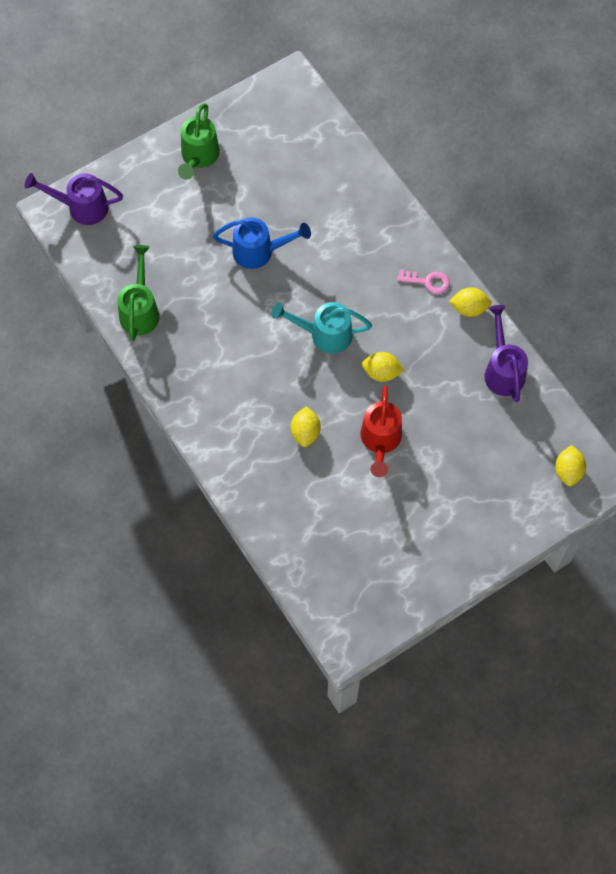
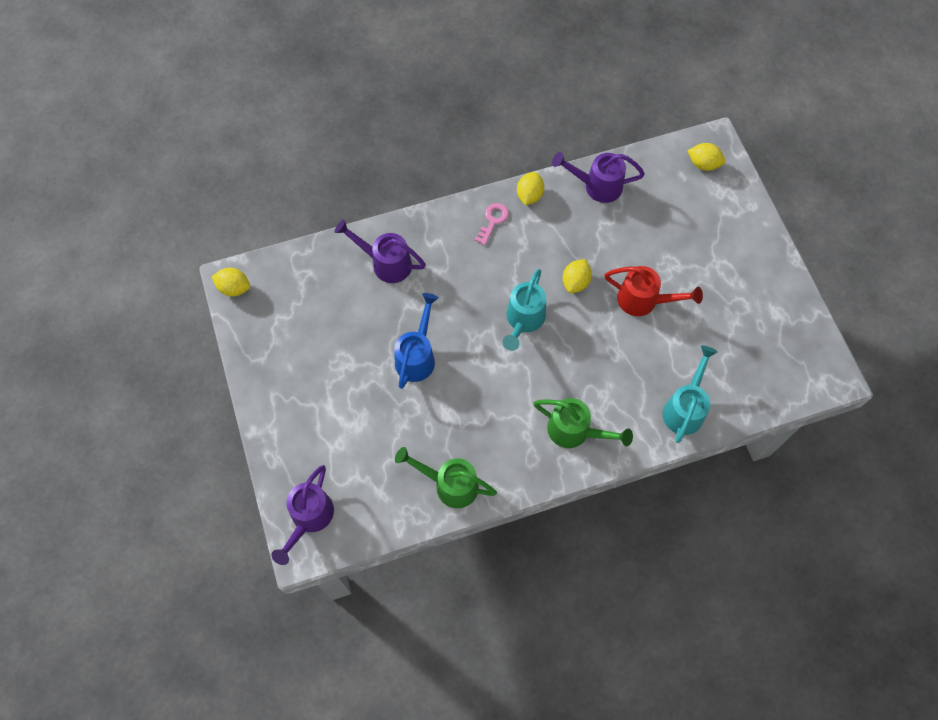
camera: 75 degrees left, 0 degrees up
green watering can [178,103,220,180] -> green watering can moved to [534,398,633,448]
yellow lemon [291,406,321,447] -> yellow lemon moved to [211,268,250,297]
none -> purple watering can [334,220,426,283]
none -> turquoise watering can [663,345,718,443]

